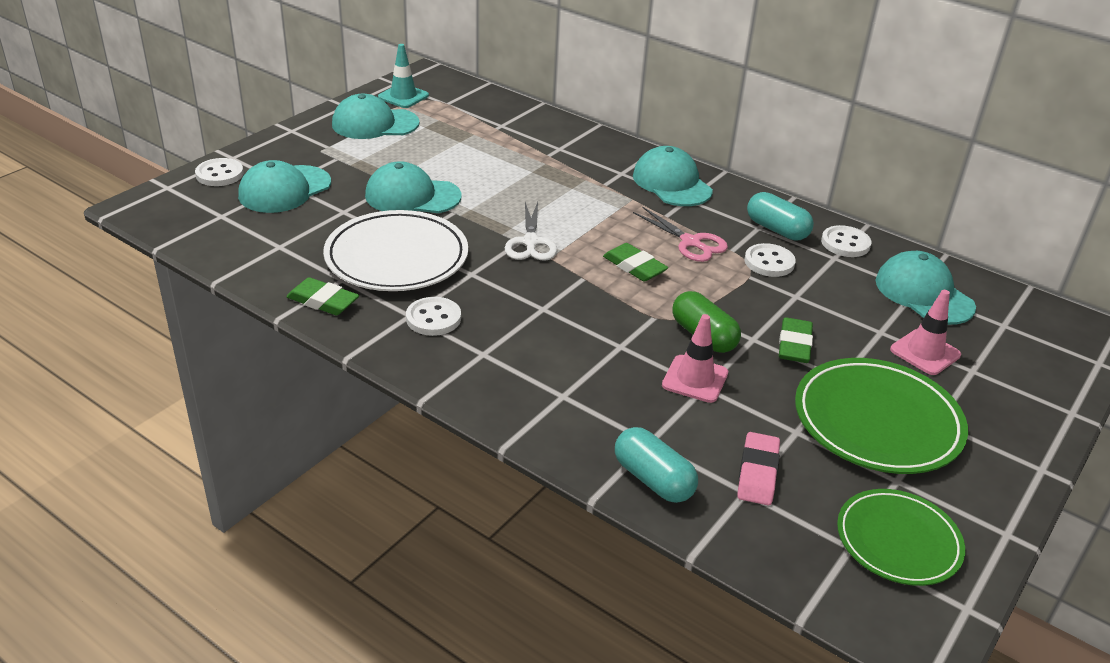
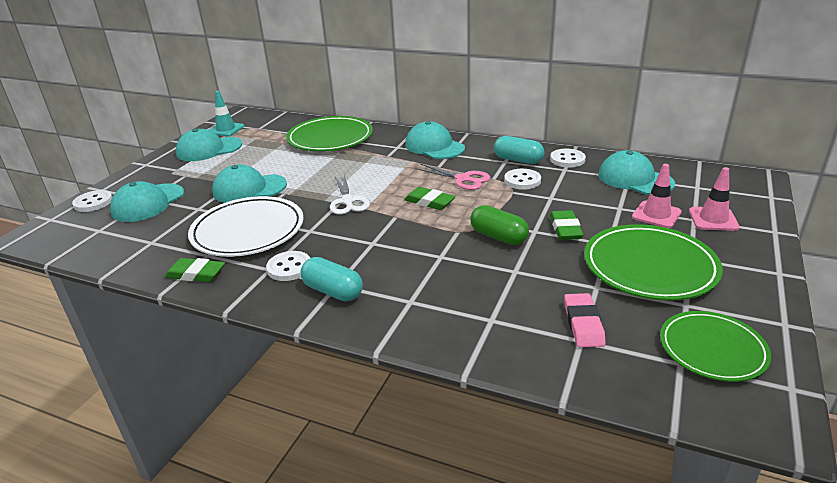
camera: 10 degrees left, 5 degrees down
turquoise capsule [615,427,698,503] -> turquoise capsule moved to [301,257,363,302]
pink traffic cone [662,314,728,403] -> pink traffic cone moved to [689,167,740,231]
none -> green plate [286,116,373,151]

